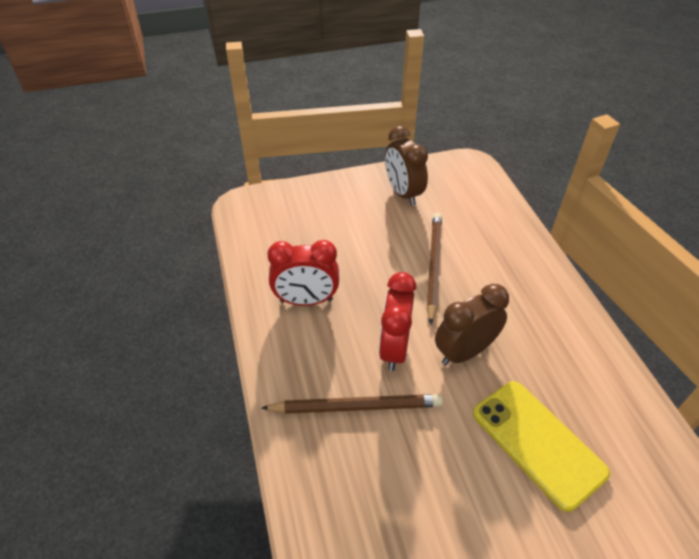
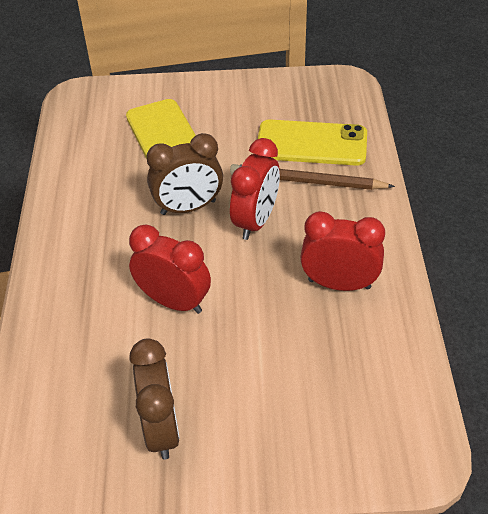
camera: 165 degrees left, 0 degrees up
brown pencil [427,213,442,324] -> red clock [129,225,211,314]
none -> yellow phone [258,119,367,166]

